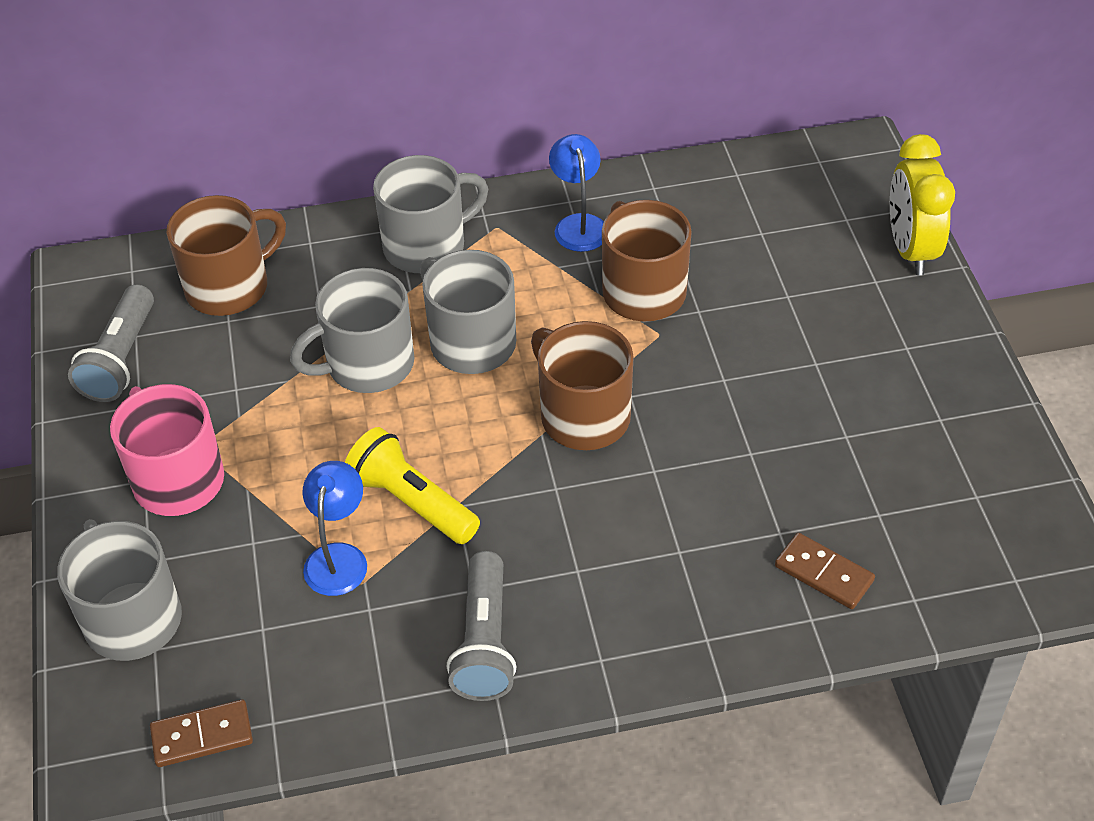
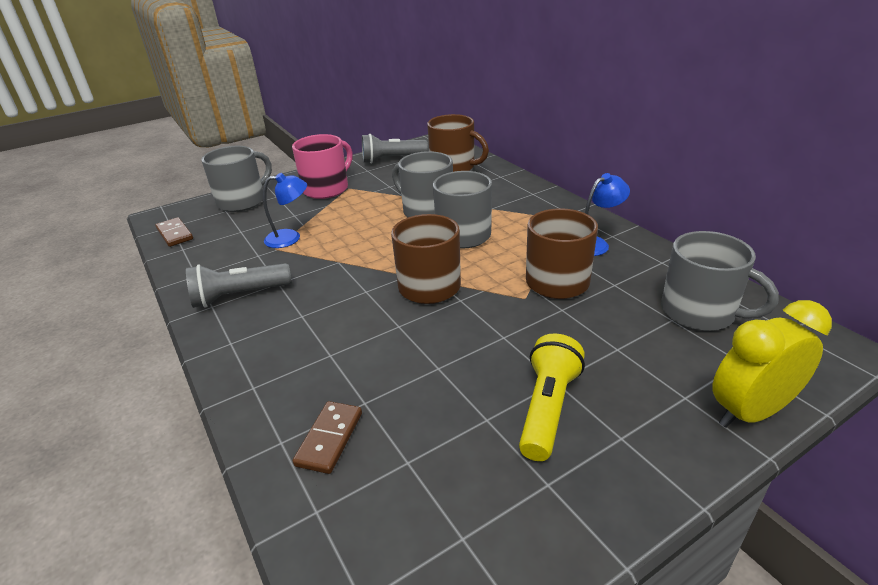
camera: 70 degrees right, 15 degrees down
yellow flashlight [345,427,480,544] -> yellow flashlight moved to [519,333,585,461]
grey mug [373,155,488,273] -> grey mug moved to [661,231,779,331]

